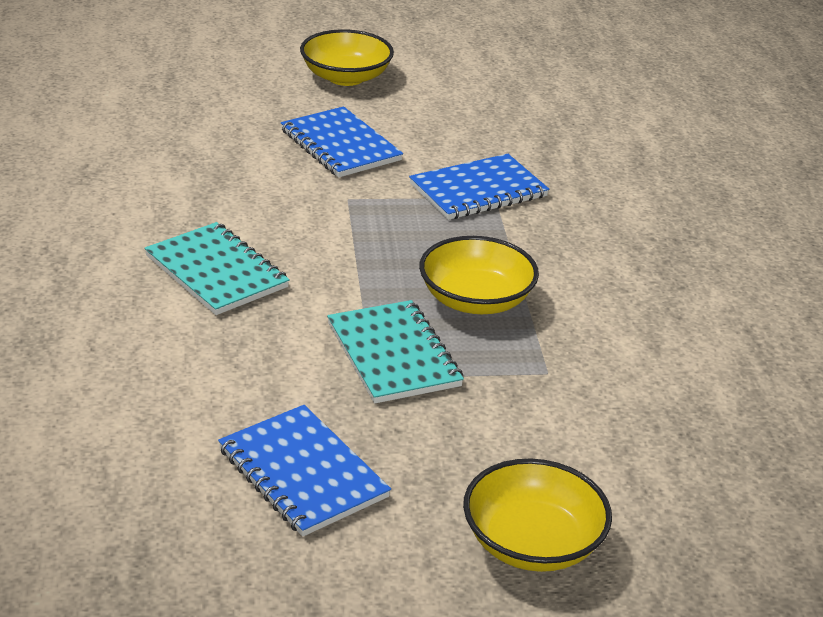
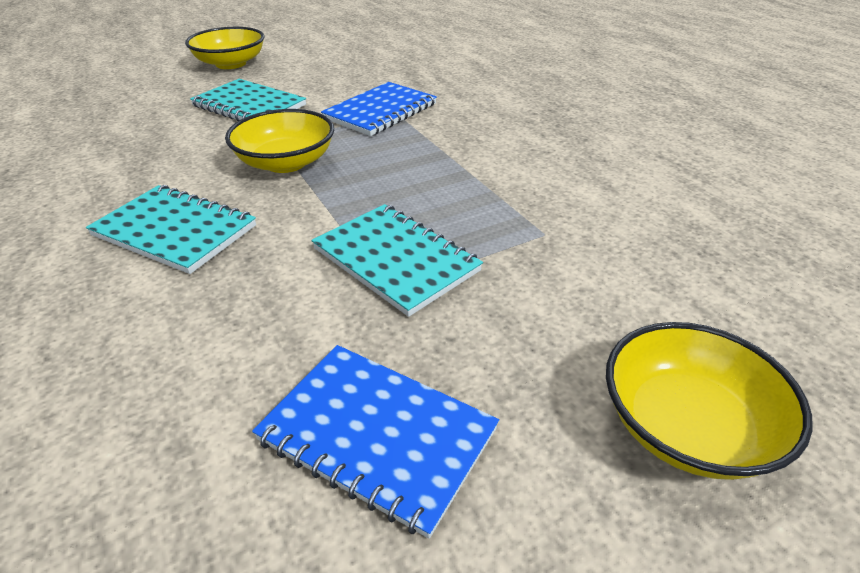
camera: 20 degrees left, 5 degrees up
blue notebook [281,106,403,177] -> turquoise notebook [190,79,306,121]
yellow bowl [419,236,539,314] -> yellow bowl moved to [225,109,334,173]

